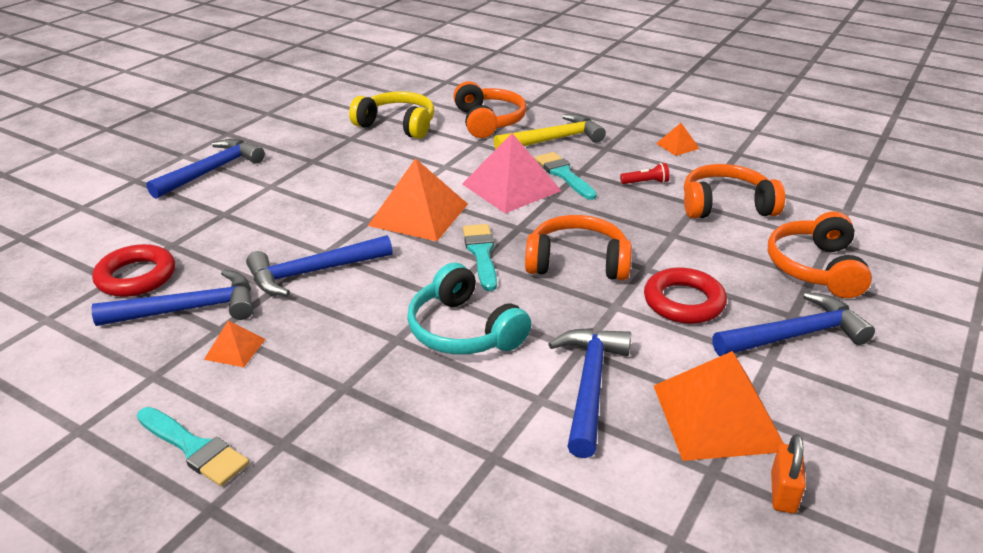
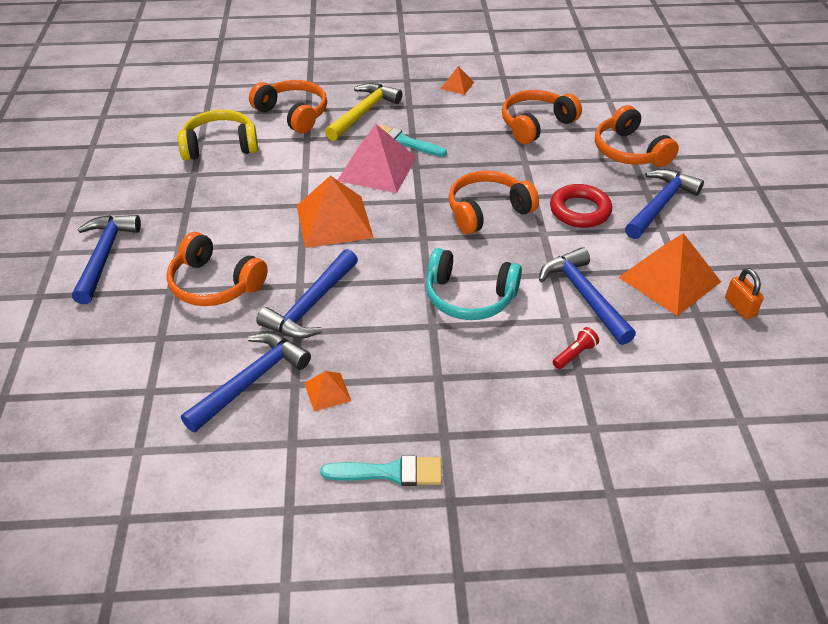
camera: 35 degrees left, 10 degrees up
red ring [92,244,175,297] -> none
turquoise brush [463,224,497,291] -> none
red flashlight [620,163,670,184] -> red flashlight moved to [553,327,599,369]
none -> orange headphones [167,232,268,306]

